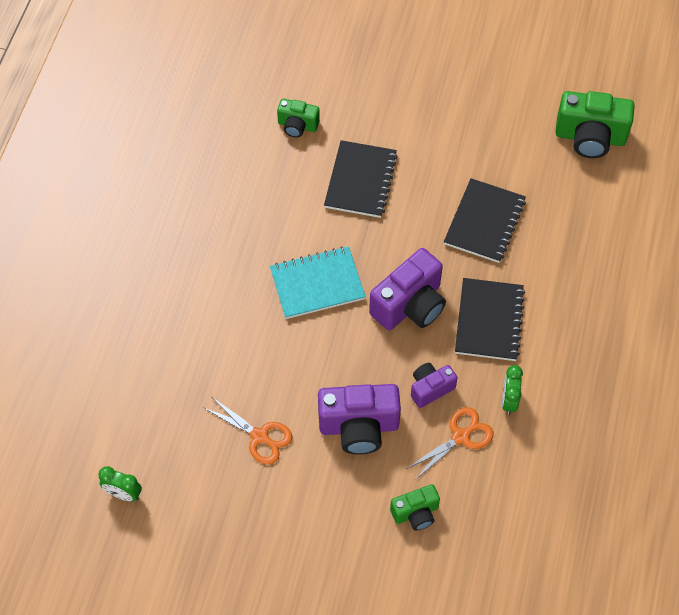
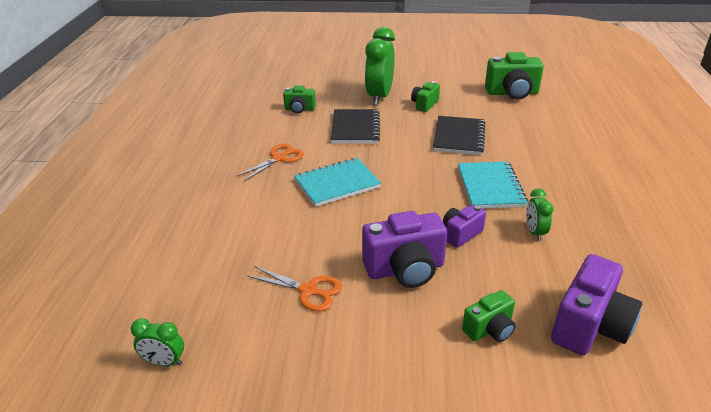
camera: 10 degrees left, 25 degrees down
purple camera [369,248,446,330] -> purple camera moved to [551,254,642,355]
orange scissors [406,407,494,480] -> orange scissors moved to [236,144,304,181]
black notebook [455,278,525,361] -> turquoise notebook [458,161,528,209]
none -> green clock [365,27,395,105]
none -> green camera [411,81,440,112]

